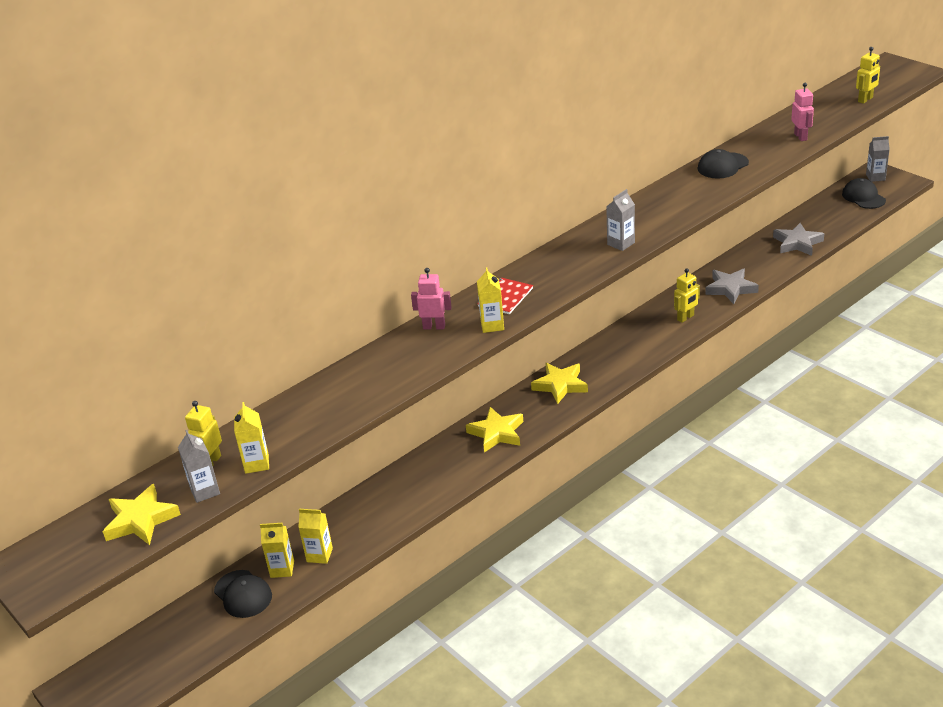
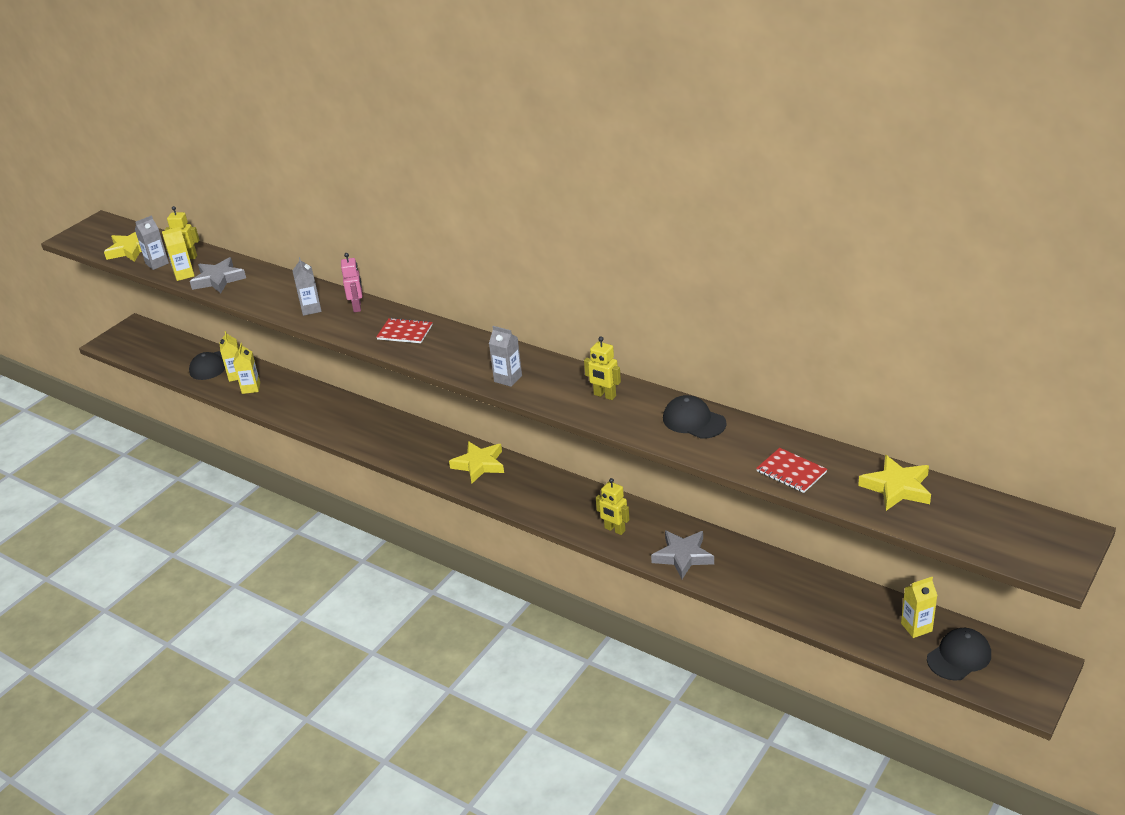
camera: 75 degrees right, 0 degrees up
yellow star [466,407,523,453] -> yellow star moved to [858,455,931,511]
yellow carton [477,267,504,333] -> yellow carton moved to [901,577,938,638]
grey star [773,223,824,256] -> grey star moved to [190,257,246,293]
pink robot [791,83,814,141] -> red notebook [756,448,827,493]
yellow robot [856,47,880,104] -> yellow robot moved to [584,336,621,400]
grey carton [866,136,890,182] -> grey carton moved to [292,257,322,316]

